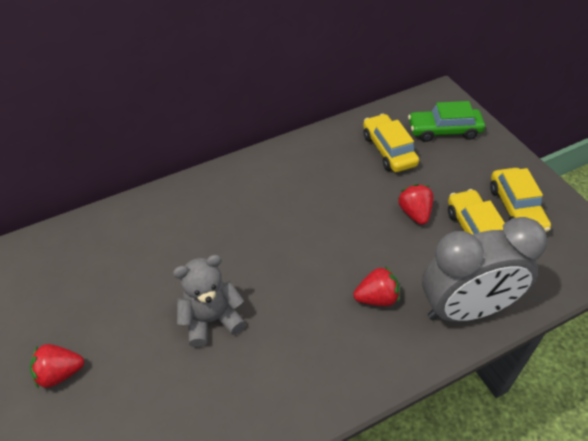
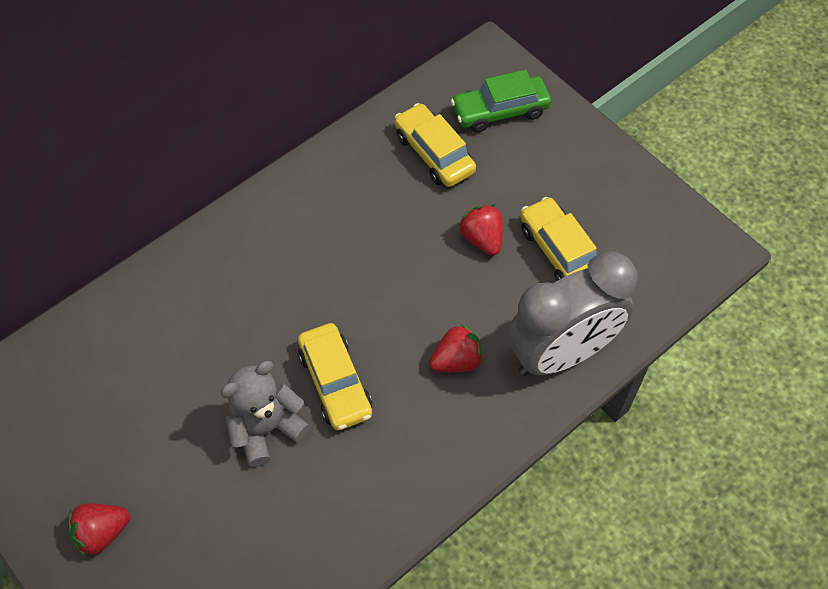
camera: 15 degrees left, 10 degrees up
yellow car [490,168,551,232] -> yellow car moved to [298,323,372,431]

